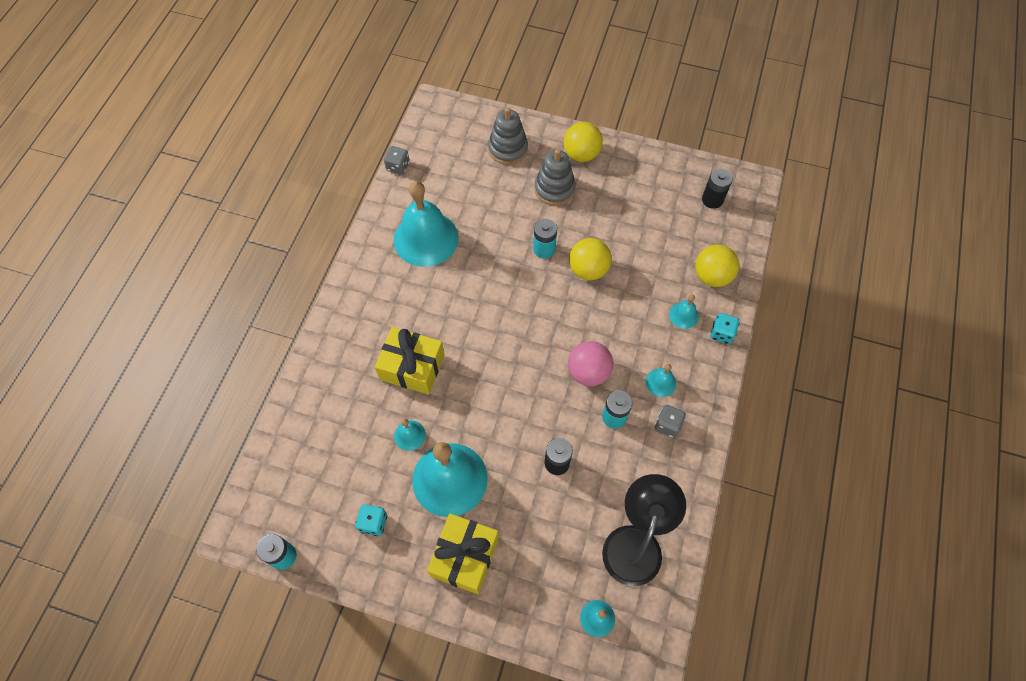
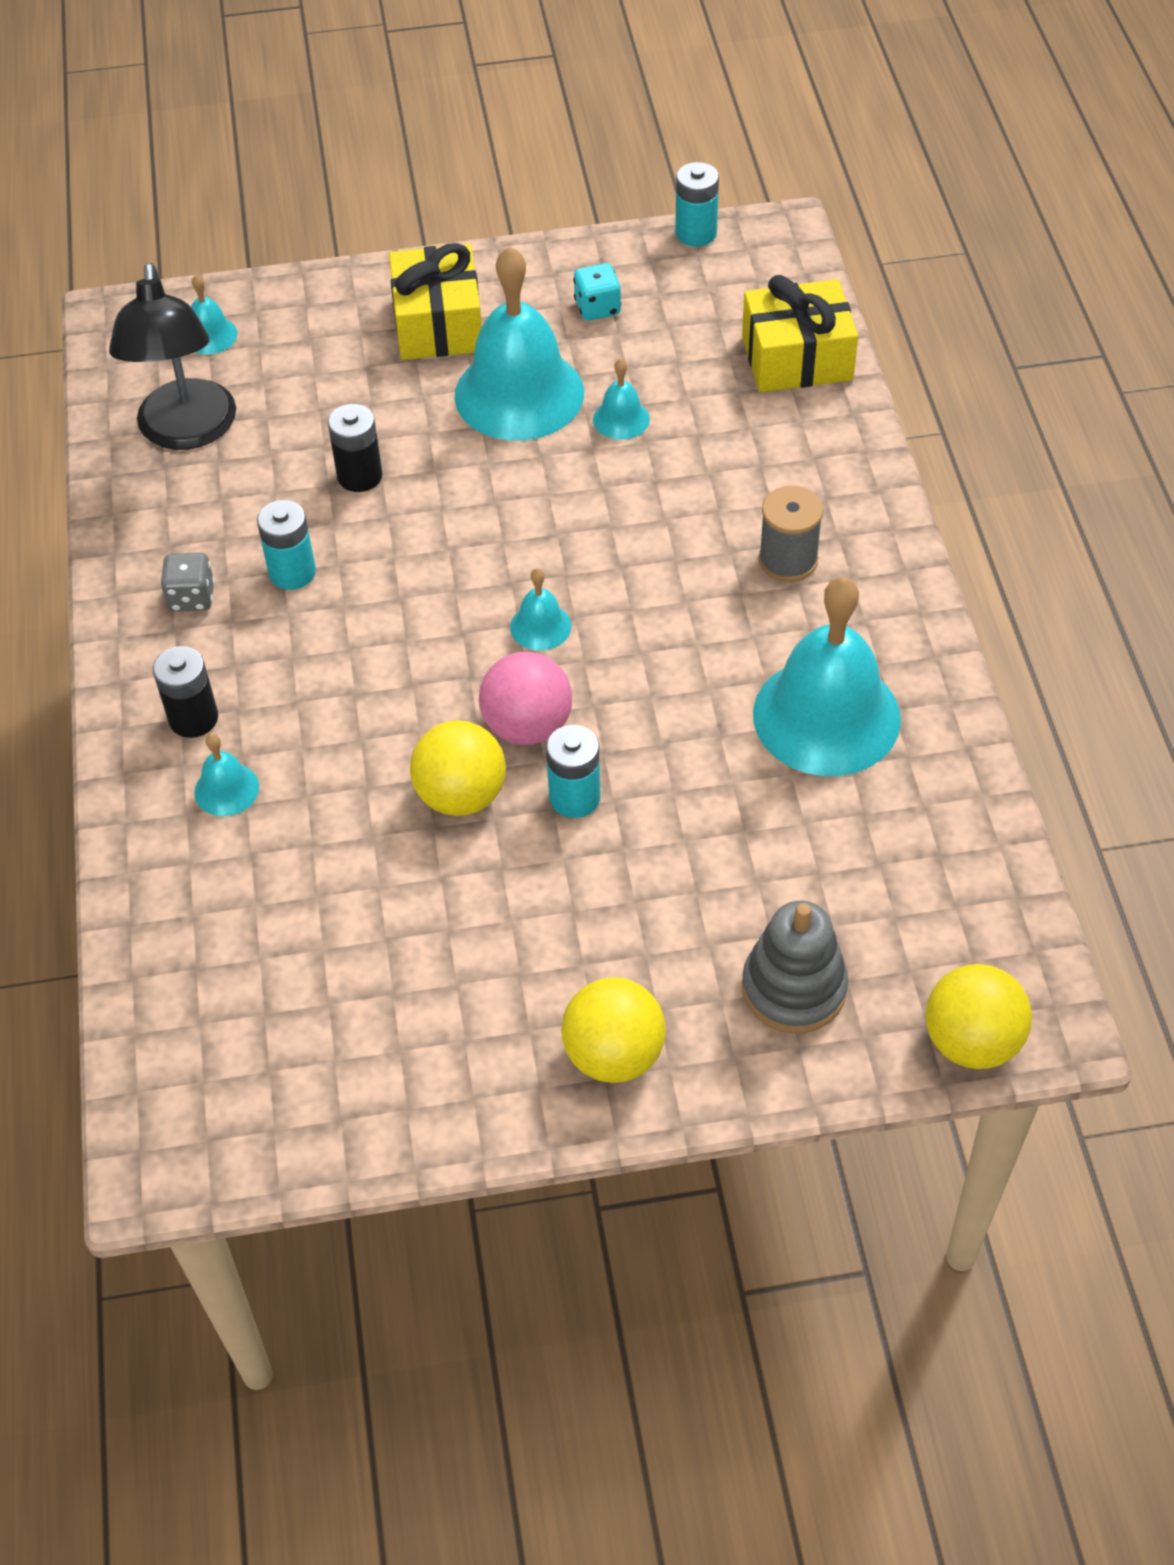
camera: 155 degrees right, 10 degrees down
yellow gift [375,327,444,395] -> yellow gift moved to [742,275,858,392]
grey dice [384,146,410,175] -> none
grey stacking toy [534,149,576,206] -> none
pink ball [568,341,613,386] -> pink ball moved to [479,652,572,745]
turquoise bell [646,364,676,397] -> turquoise bell moved to [510,568,571,650]
yellow ball [695,245,739,287] -> yellow ball moved to [925,964,1032,1069]
black battery [702,168,733,209] -> black battery moved to [153,646,218,738]
turquoise dice [710,313,740,344] -> none
none -> grey spool [759,486,824,582]

